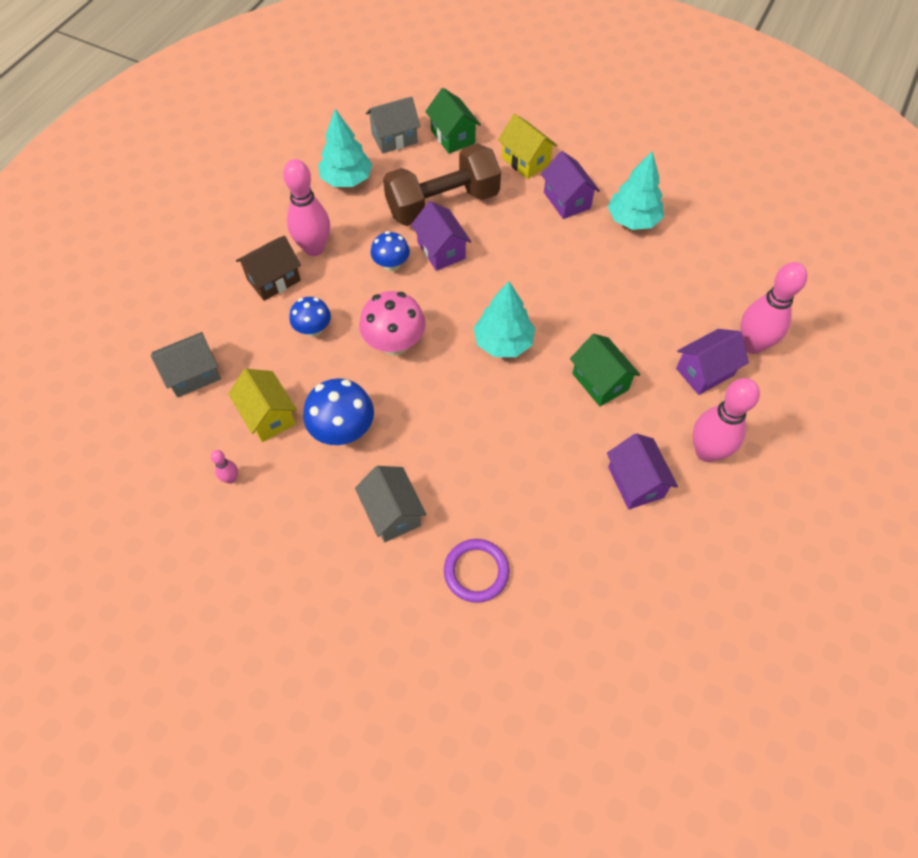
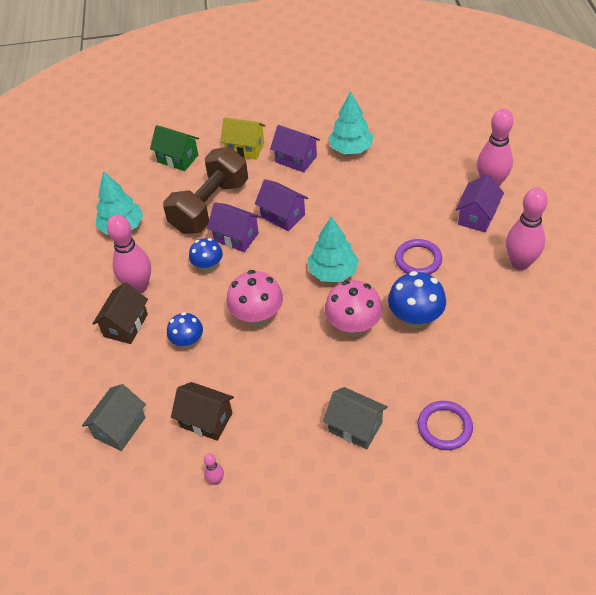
camera: 30 degrees left, 10 degrees down
yellow house [228,369,297,442] -> brown house [171,382,234,441]
blue mushroom [303,378,374,445] -> blue mushroom moved to [388,271,446,329]
grey house [366,96,421,154] -> none
green house [570,334,641,407] -> purple ring [395,239,442,275]
purple house [607,433,678,509] -> purple house moved to [255,179,308,231]
none -> pink mushroom [325,280,383,337]

